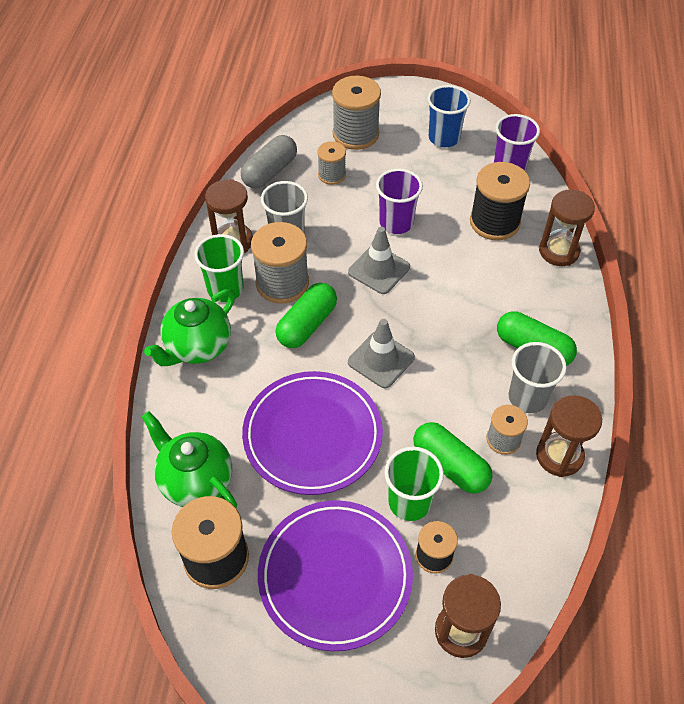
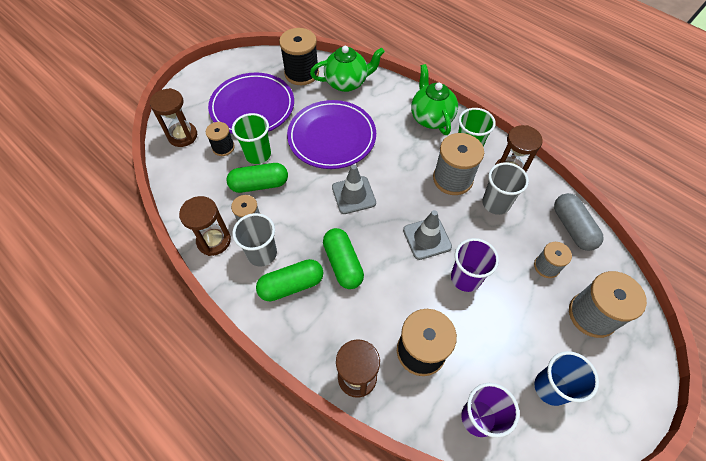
camera: 125 degrees right, 5 degrees up
green capsule [275,283,337,348] -> green capsule moved to [323,228,364,289]

